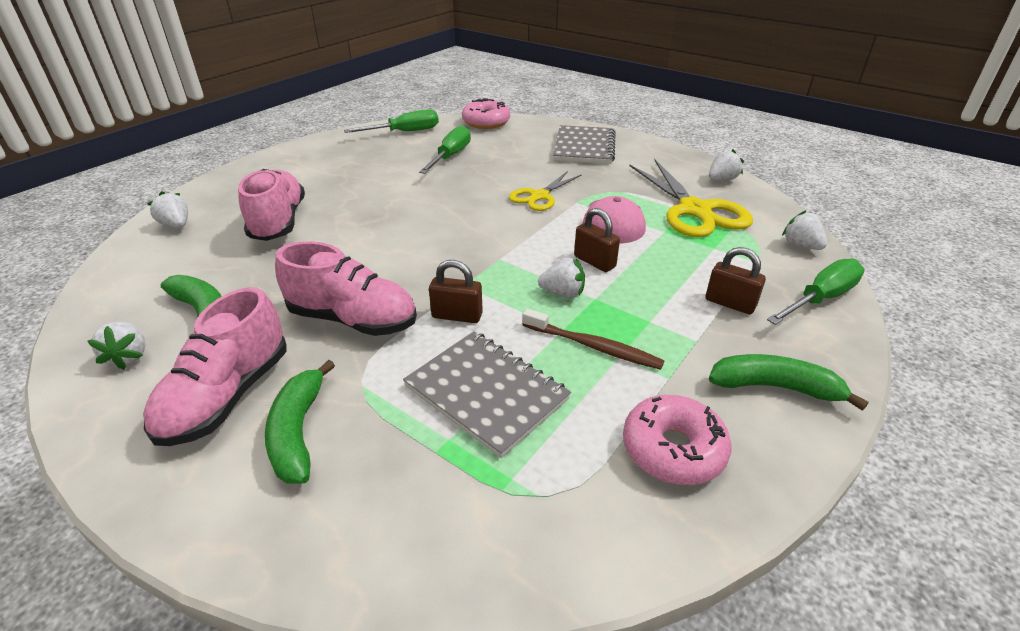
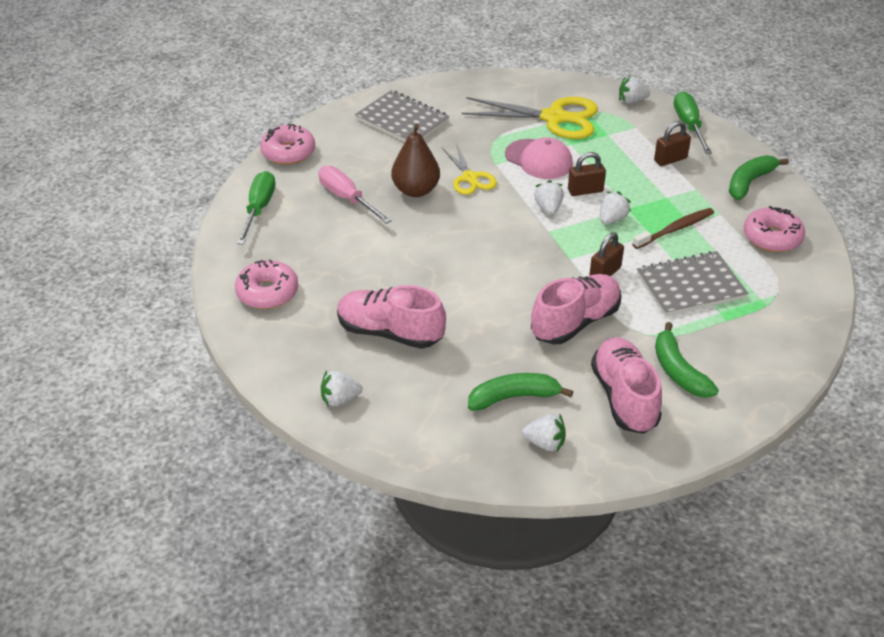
camera: 60 degrees left, 5 degrees up
pink shoe [143,287,287,446] -> pink shoe turned 150 degrees counterclockwise [591,337,662,434]
green banana [265,360,335,483] -> green banana turned 45 degrees clockwise [655,322,719,398]
green screwdriver [419,125,471,174] -> pink screwdriver [318,166,392,224]
white strawberry [709,149,744,181] -> white strawberry moved to [534,180,564,215]
none -> pink donut [235,259,298,309]
none -> brown pear [391,124,440,197]

